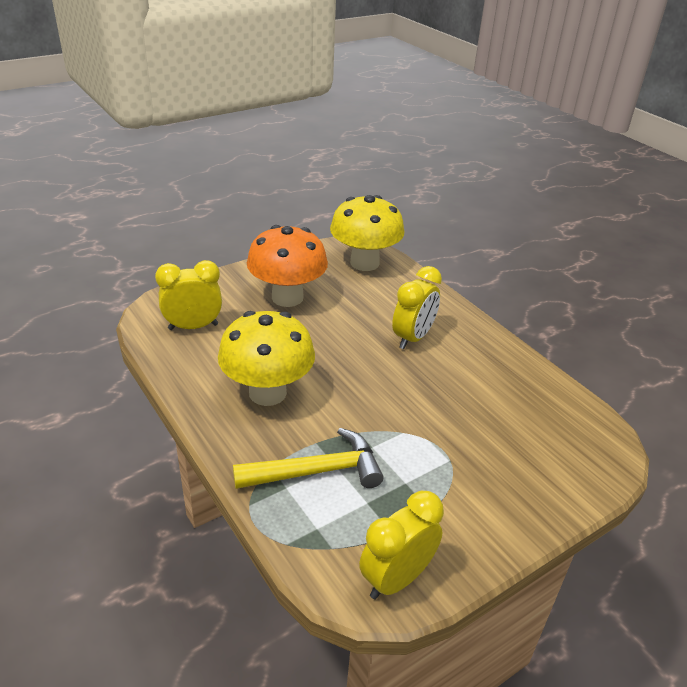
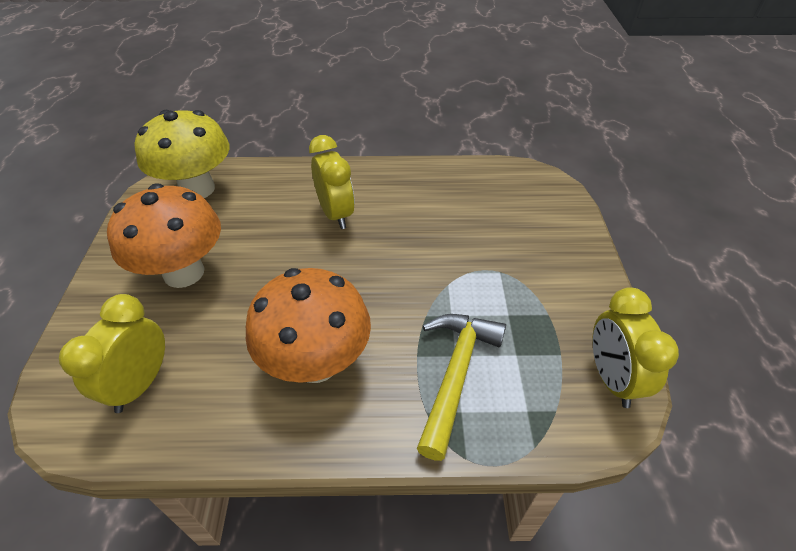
camera: 55 degrees left, 10 degrees up
yellow mushroom [218,311,315,406] -> orange mushroom [246,268,371,383]

